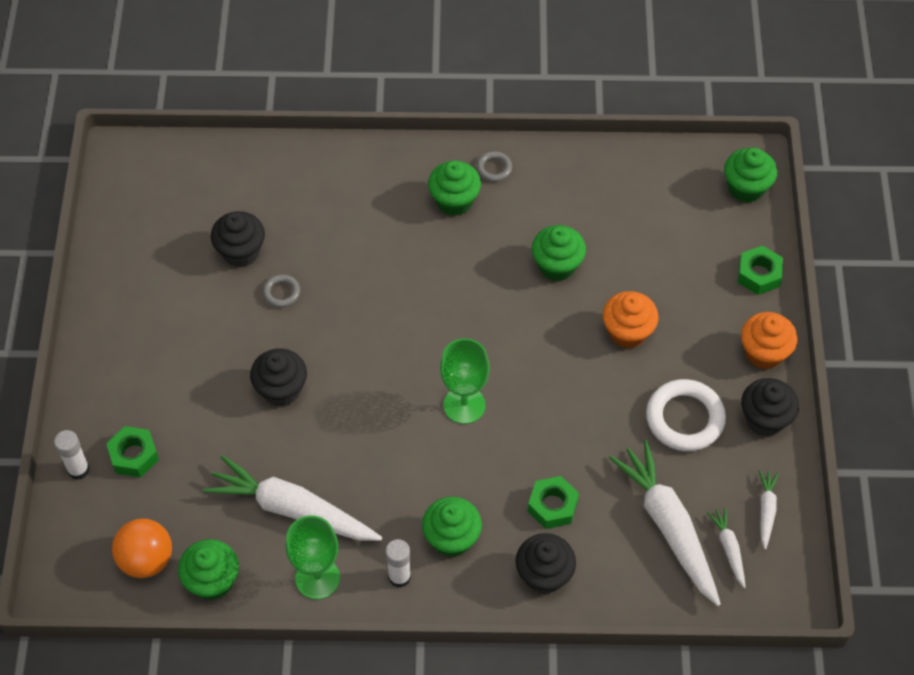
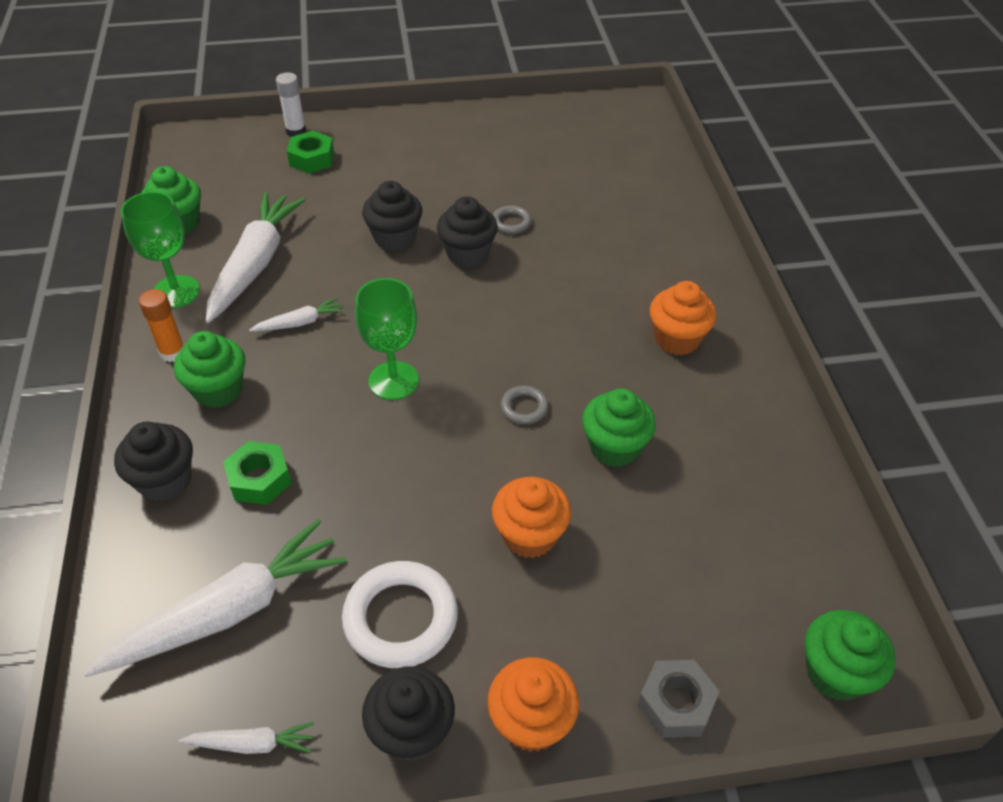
camera: 80 degrees right, 10 degrees down
orange ball [112,519,172,578] -> none
black cupcake [211,211,265,267] -> black cupcake moved to [437,196,498,268]
white glue stick [386,539,411,588] -> orange glue stick [139,289,184,362]
green cupcake [428,160,481,216] -> orange cupcake [650,281,716,355]
grey ring [476,151,512,182] -> grey ring moved to [501,386,548,424]
white carrot [707,507,746,588] -> white carrot moved to [249,297,344,332]
green nut [738,246,783,295] -> grey nut [638,660,720,738]

